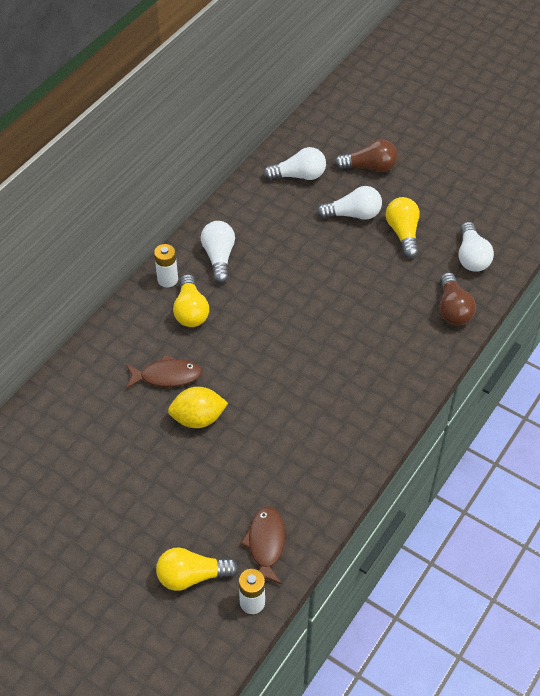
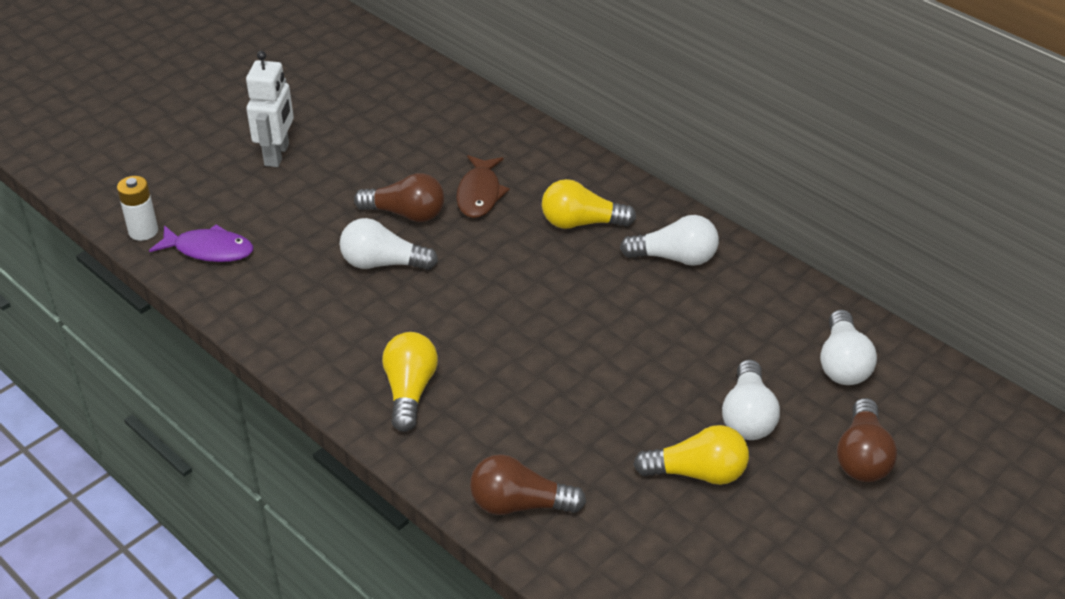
camera: 100 degrees right, 10 degrees down
white battery [154,244,178,287] -> none
yellow light bulb [156,547,238,591] -> yellow light bulb moved to [382,332,438,432]
yellow lemon [168,387,228,428] -> brown light bulb [354,173,445,222]
brown fish [240,506,285,585] -> purple fish [149,224,254,262]
white light bulb [459,222,494,272] -> white light bulb moved to [340,218,438,270]
none -> white robot [246,51,294,167]

